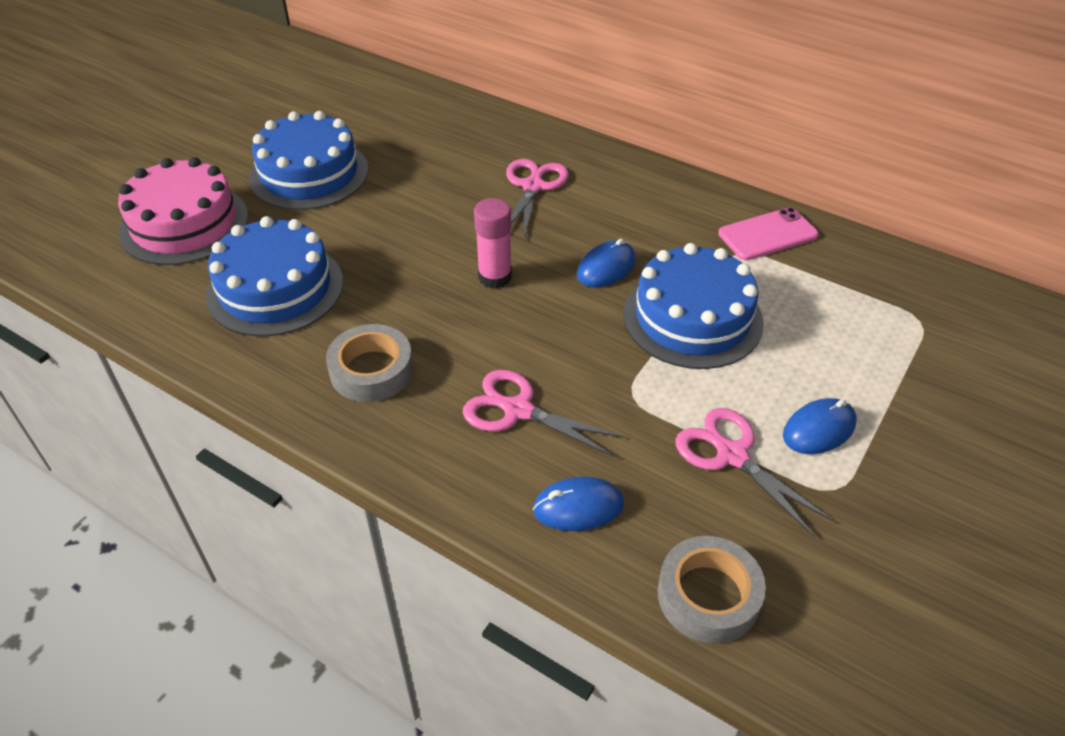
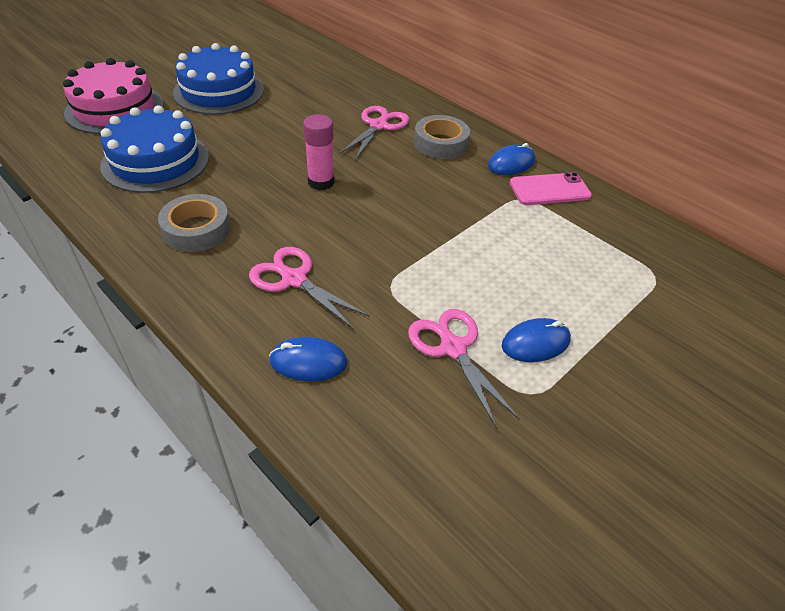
camera: 10 degrees right, 0 degrees up
blue mouse [577,239,636,287] -> blue mouse moved to [488,143,535,175]
blue cake [623,243,764,369] -> none
grey tape [658,536,766,644] -> grey tape moved to [414,115,470,159]

